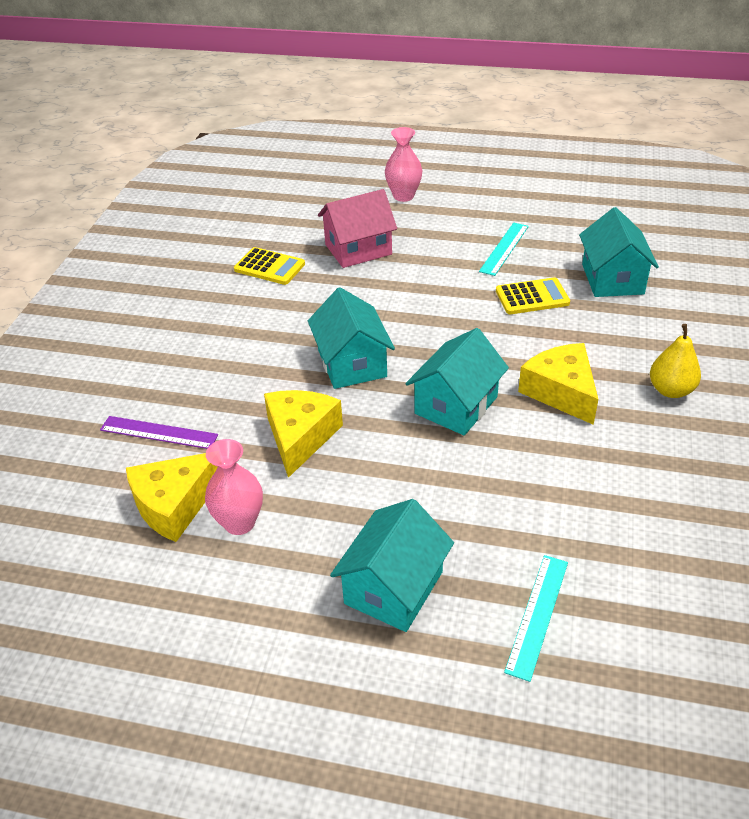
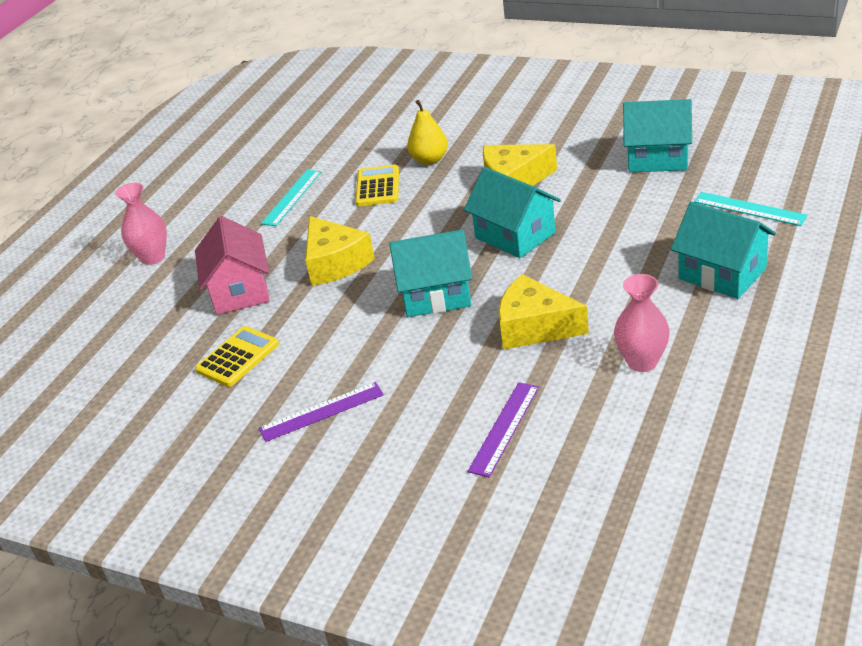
camera: 75 degrees left, 5 degrees down
yellow cheese [126,453,218,542] -> yellow cheese moved to [305,216,375,286]
turquoise ruler [479,223,529,276] -> turquoise ruler turned 75 degrees clockwise [261,170,321,226]
turquoise house [579,207,659,297] -> turquoise house moved to [623,99,692,172]
yellow pear [650,324,701,398] -> yellow pear moved to [407,100,448,165]
none -> purple ruler [259,382,384,442]

